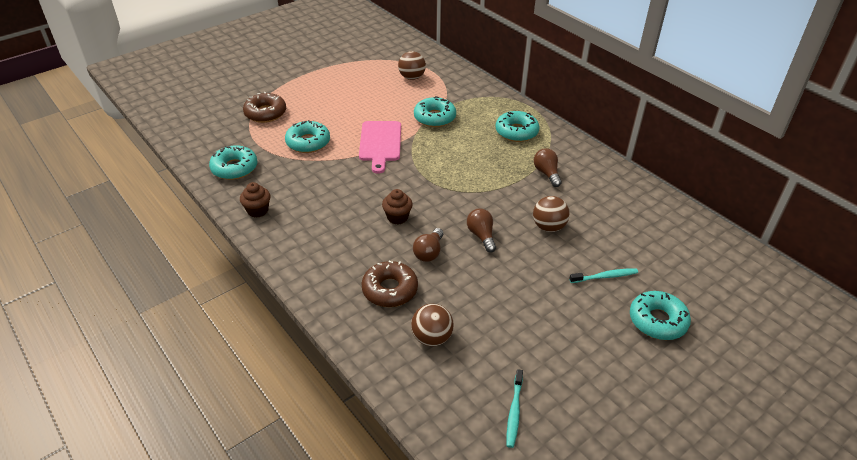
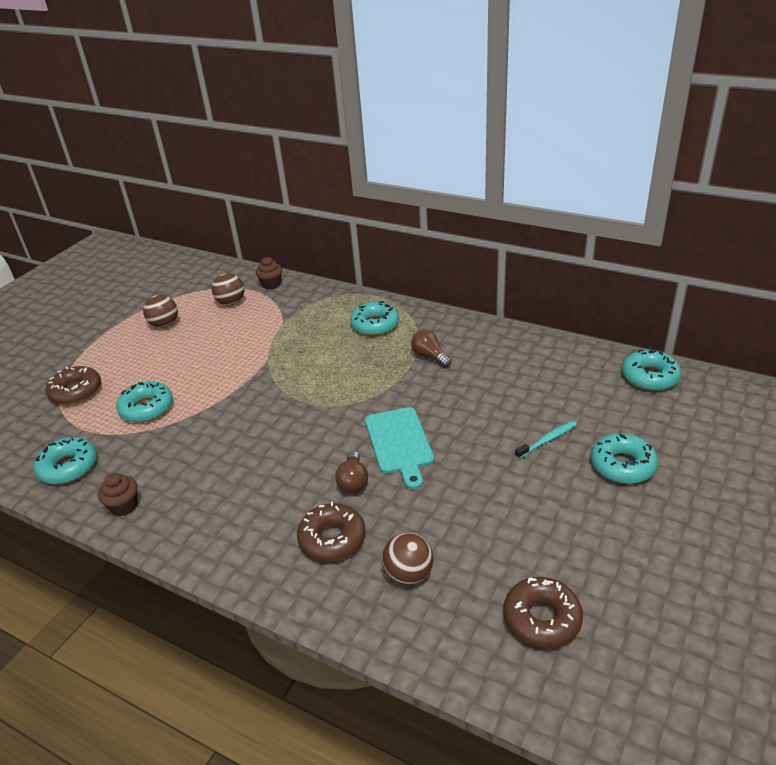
camera: 20 degrees left, 5 degrees down
pink cutting board [359,121,401,174] -> none
brown cupcake [382,189,413,224] -> brown cupcake moved to [256,257,282,290]
turquoise donut [414,96,456,127] -> turquoise donut moved to [622,349,681,391]
brown light bulb [467,209,496,253] -> turquoise cutting board [365,407,434,489]
turquoise toothbrush [507,369,523,448] -> brown donut [503,577,583,648]
brown ball [533,196,570,232] -> brown ball moved to [143,295,178,328]

